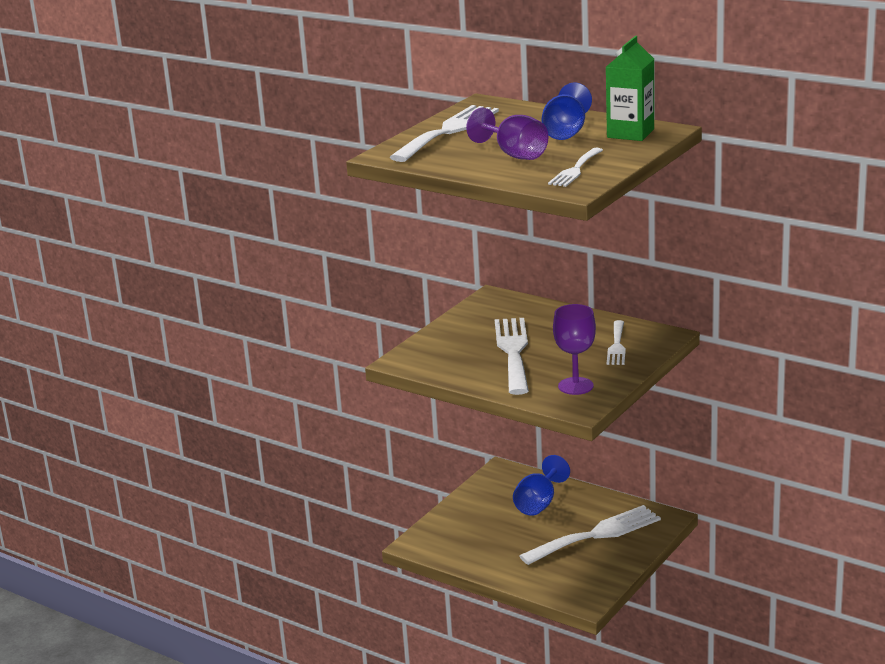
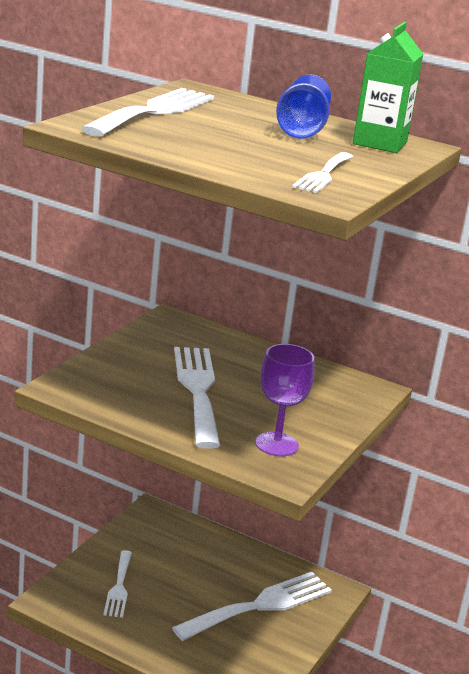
camera: 10 degrees left, 0 degrees up
purple goblet [466,108,548,160] -> none
blue goblet [513,455,570,516] -> none
white fork [607,320,626,365] -> white fork moved to [103,550,132,618]

